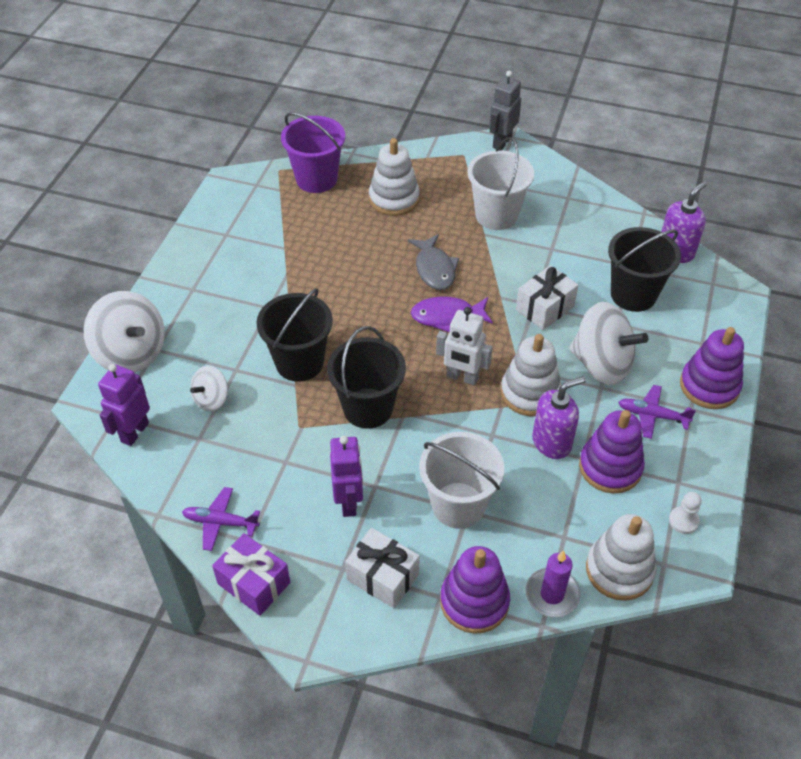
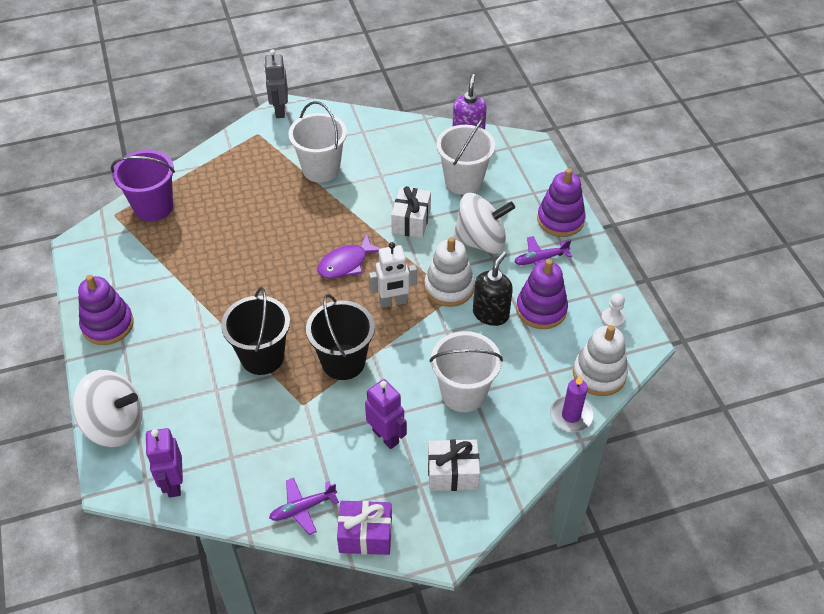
camera: 35 degrees left, 0 degrees up
white spinning top [190,366,228,412] -> none
white stacking toy [369,138,420,216] -> none
grey fish [408,234,459,290] -> none
purple stacking toy [440,546,510,634] -> purple stacking toy moved to [78,275,134,345]
purple soap dispenser [532,376,586,459] -> black soap dispenser [473,251,513,326]
black bucket [608,227,681,312] -> white bucket [436,118,495,195]

